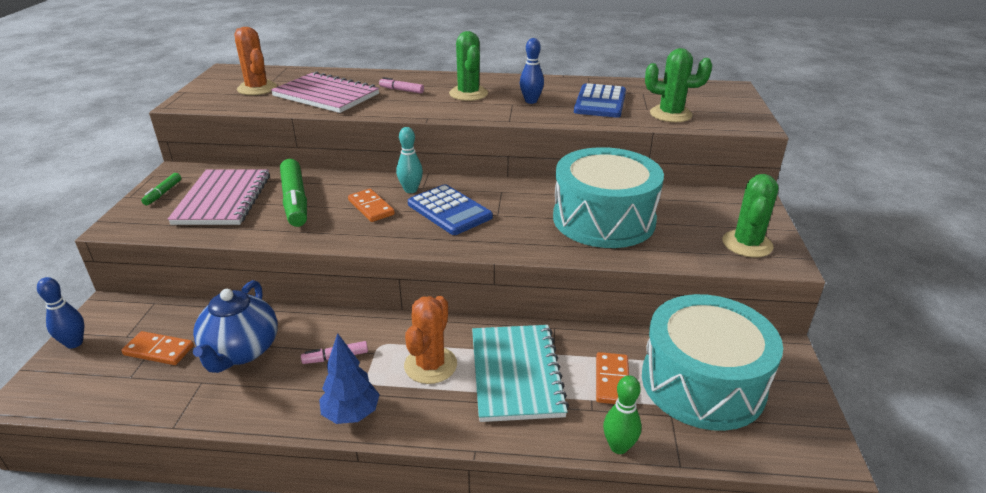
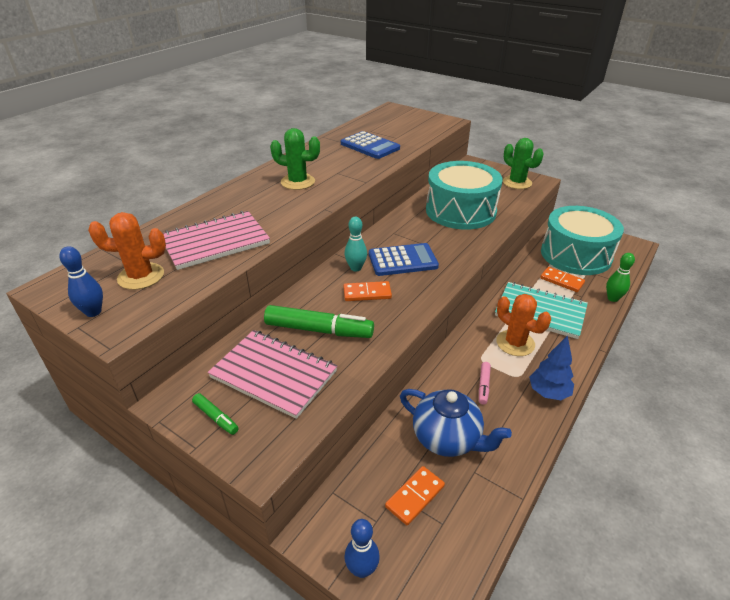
camera: 60 degrees left, 5 degrees up
pink marker [379,77,424,94] -> none
blue bowling pin [520,38,544,104] -> blue bowling pin moved to [59,246,103,317]
green cactus [645,48,712,122] -> none

